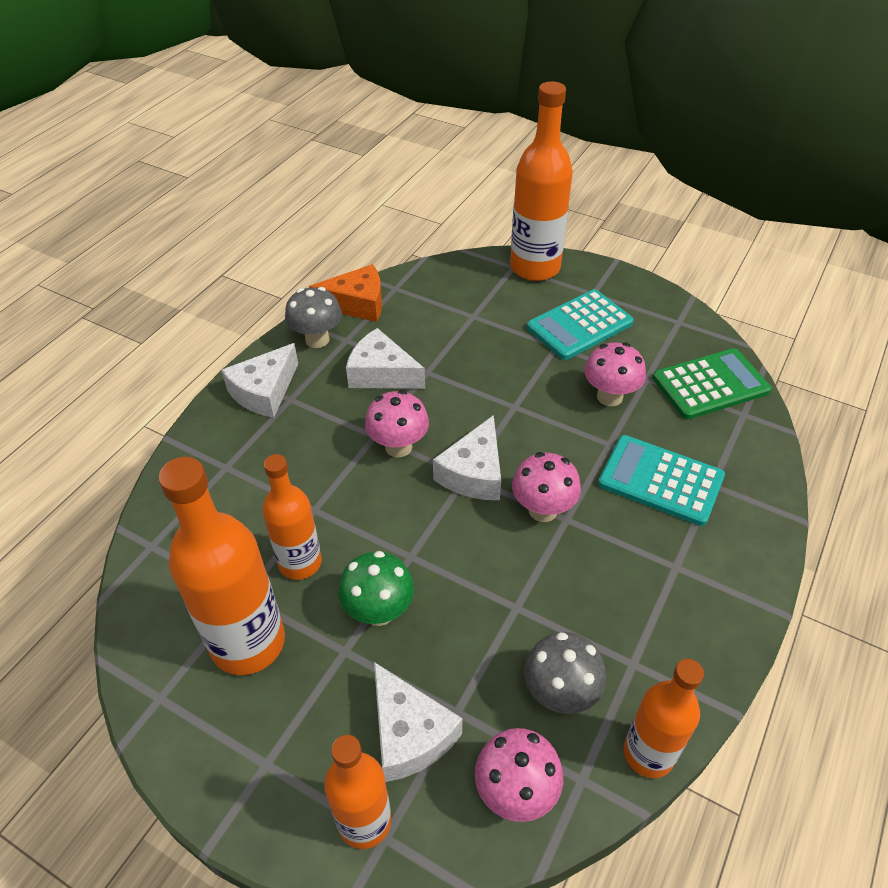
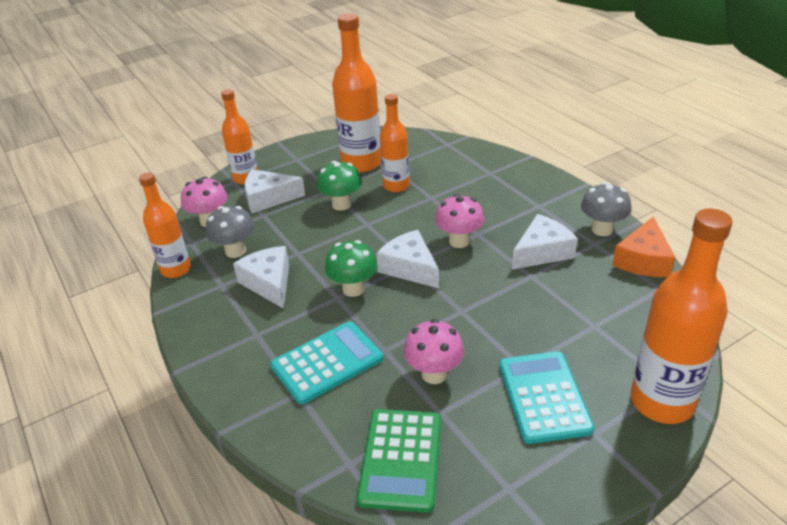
camera: 120 degrees right, 10 degrees down
white cheese [221,343,298,418] -> white cheese moved to [233,246,289,309]
pink mushroom [512,452,581,522] -> green mushroom [325,240,377,297]

